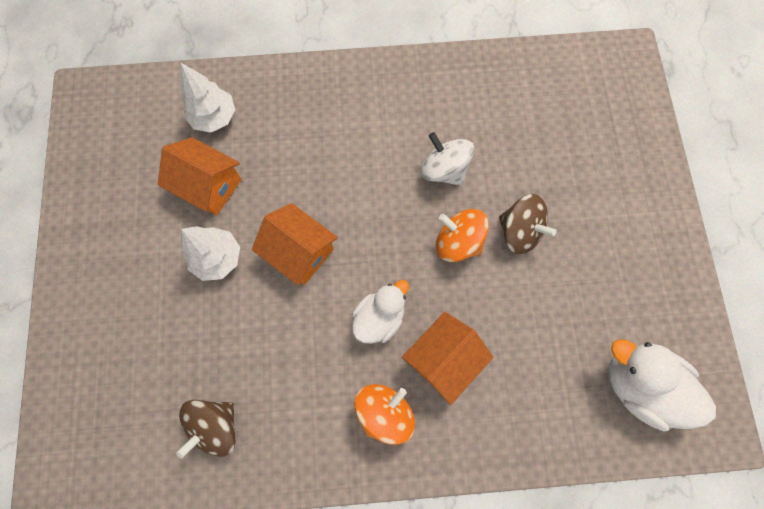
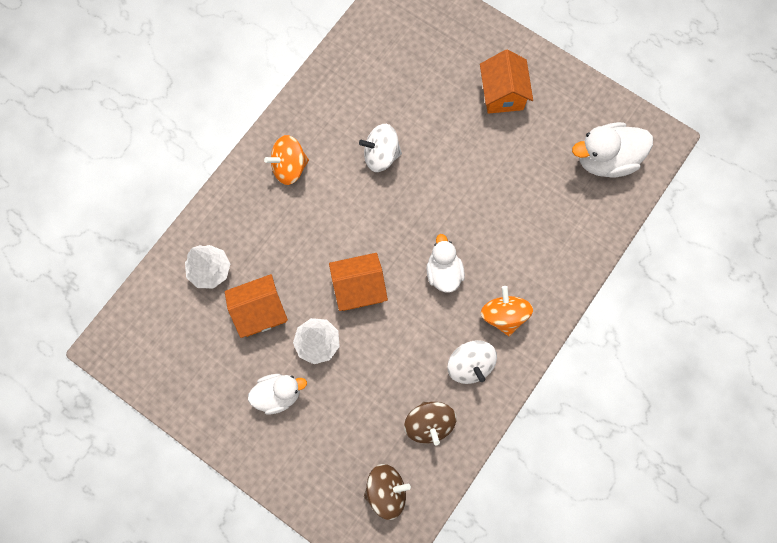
camera: 50 degrees left, 0 degrees up
orange house [402,312,494,405] -> orange house moved to [480,50,533,114]
orange spinning top [436,209,489,262] -> orange spinning top moved to [264,135,309,185]
brown spinning top [499,194,557,254] -> brown spinning top moved to [364,464,411,520]
none -> white duck [248,374,307,415]
none -> white spinning top [447,340,497,384]

